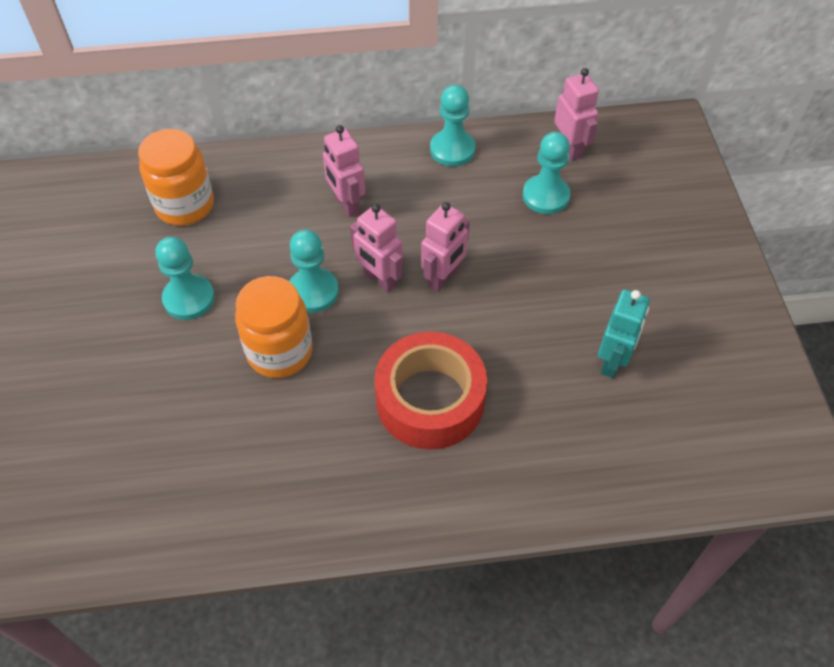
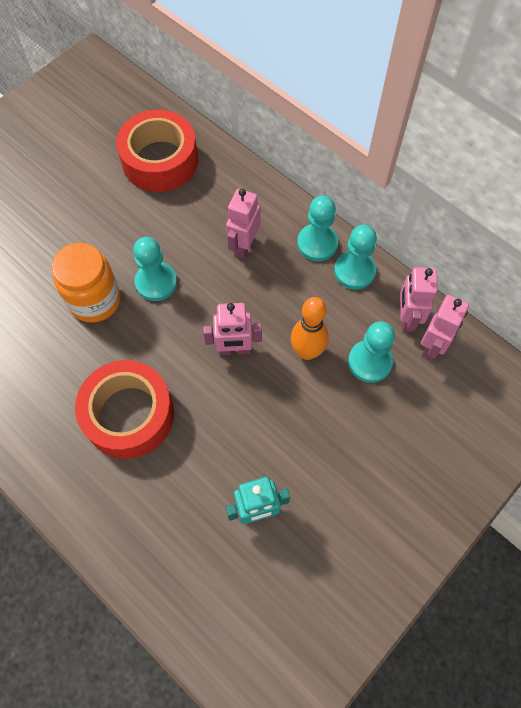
camera: 50 degrees right, 10 degrees up
orange jar [138,129,214,226] -> red tape [116,110,198,192]
turquoise pawn [155,237,215,320] -> turquoise pawn moved to [297,196,338,261]
pink robot [350,204,403,293] -> pink robot moved to [400,267,438,332]
none -> orange bowling pin [291,297,329,360]

